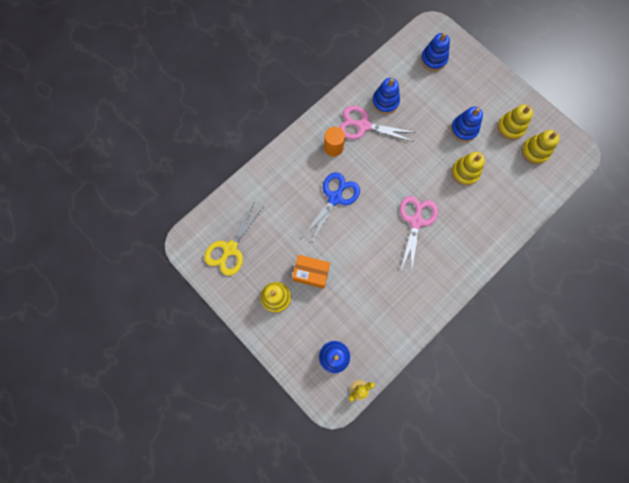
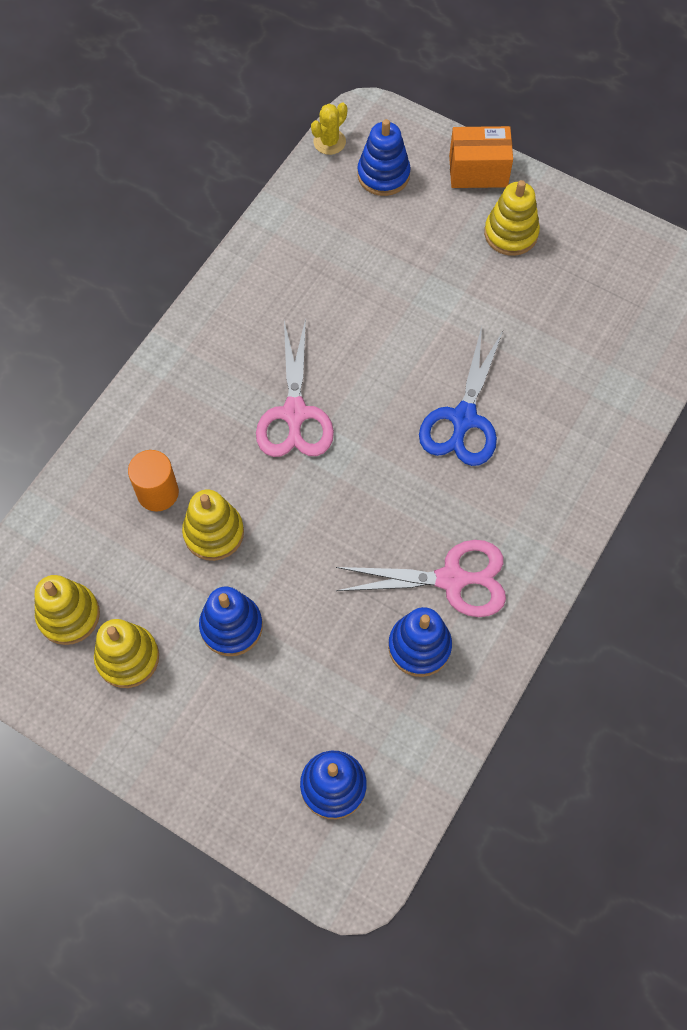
camera: 165 degrees right, 10 degrees down
yellow scissors [204,201,264,276] -> none
orange box [292,255,330,289] -> orange box moved to [449,126,513,188]
orange cylinder [324,127,345,156] -> orange cylinder moved to [128,450,179,511]

